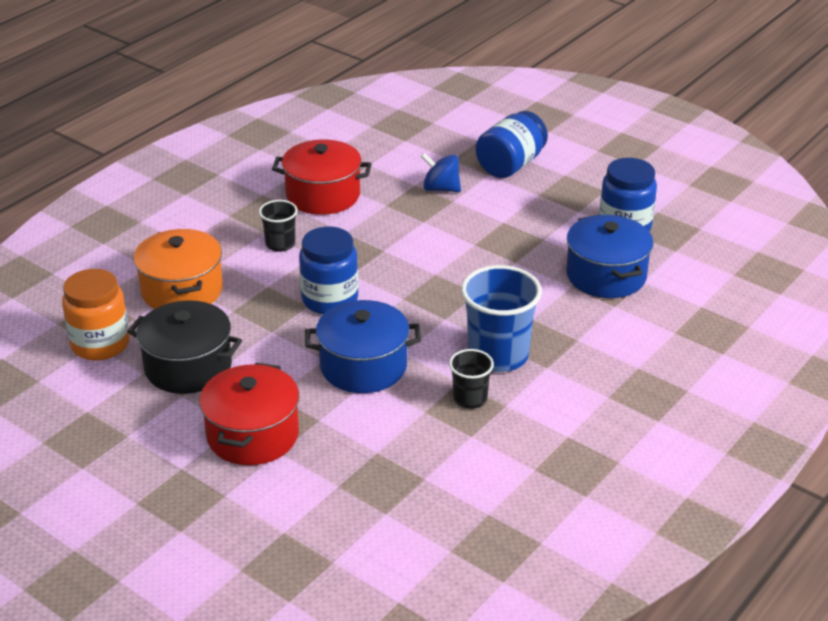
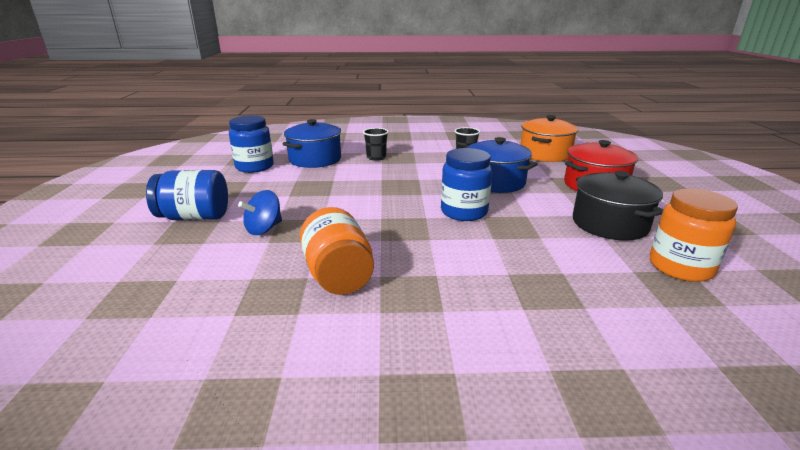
camera: 130 degrees left, 10 degrees down
orange pot [133,229,223,309] -> orange pot moved to [520,115,578,162]
black cup [259,200,298,252] -> black cup moved to [363,128,389,161]
red pot [272,139,372,215] -> orange jar [300,207,374,295]
blue spinning top [421,153,461,192] -> blue spinning top turned 60 degrees clockwise [238,190,282,235]
blue cup [461,265,542,372] -> none

